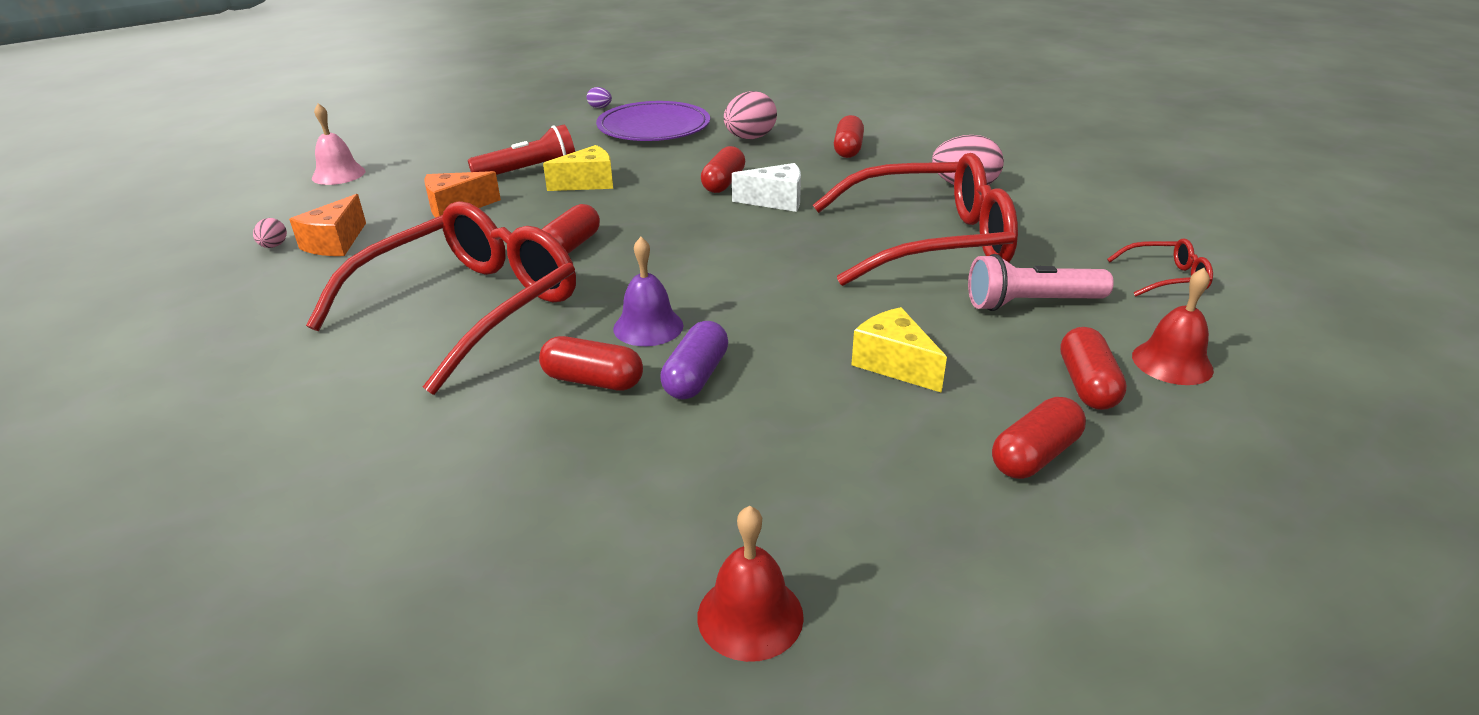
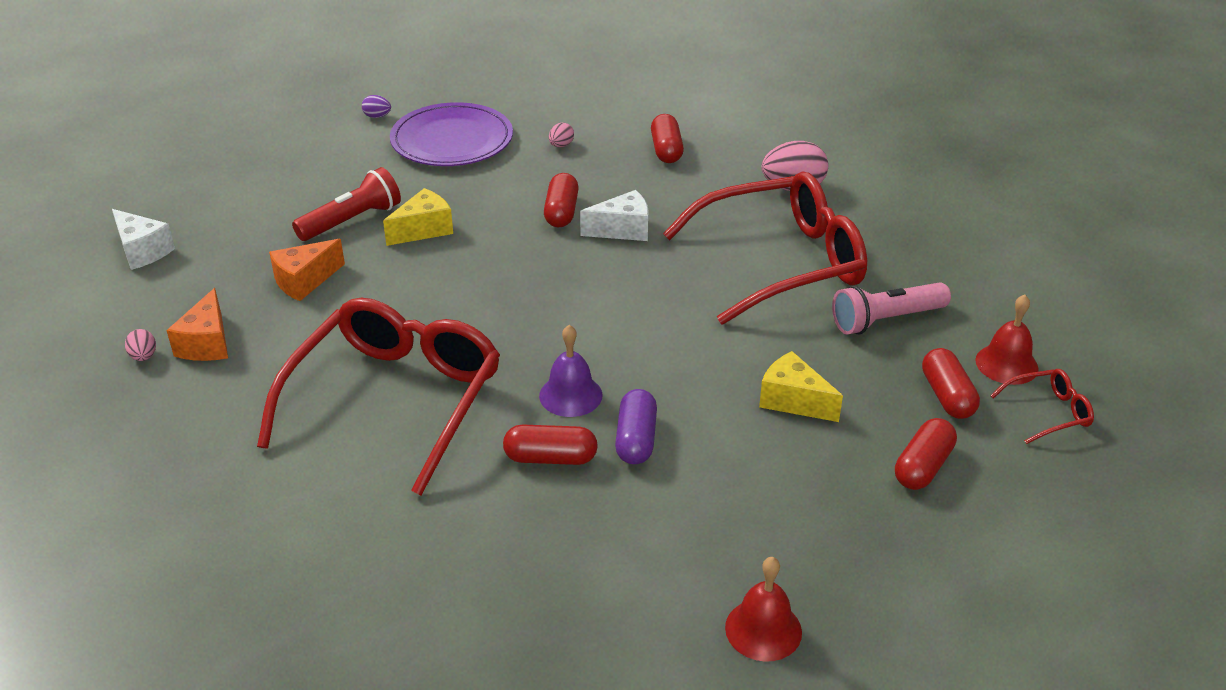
camera: 15 degrees left, 5 degrees up
pink bell [312,103,366,185] -> white cheese [112,209,175,270]
red capsule [542,204,600,254] -> none
pink egg [724,91,777,139] -> pink egg [549,122,574,147], size x0.49
red glasses [1107,239,1213,296] -> red glasses moved to [990,369,1094,444]

